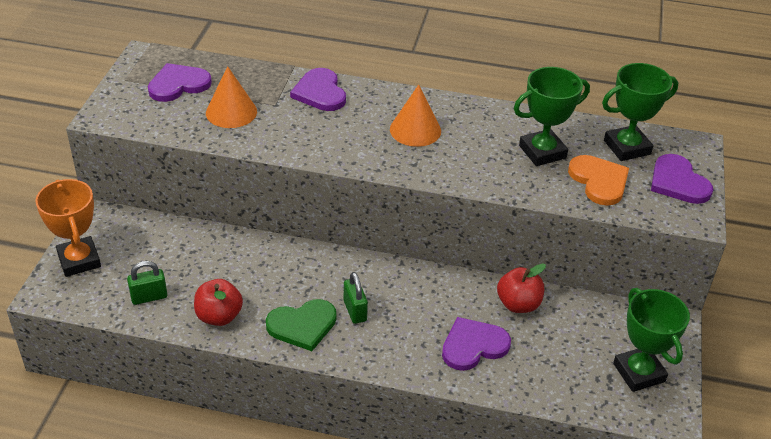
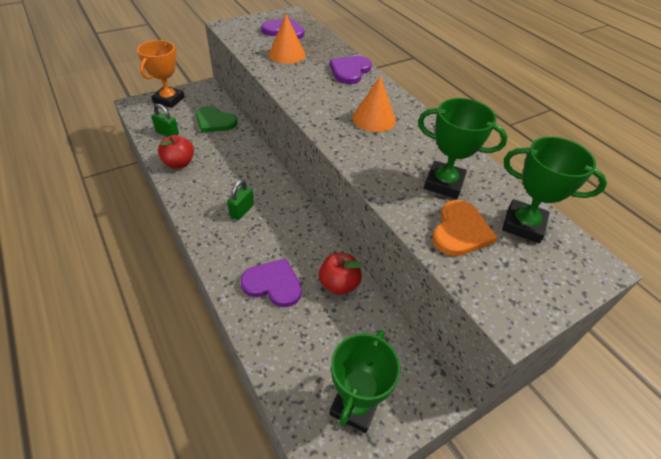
camera: 45 degrees right, 5 degrees up
green heart [266,299,336,351] -> green heart moved to [196,106,238,133]
purple heart [651,154,713,204] -> none

